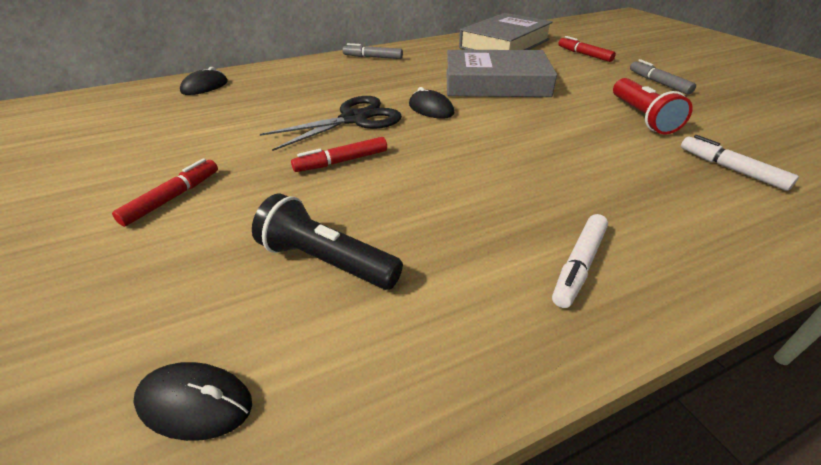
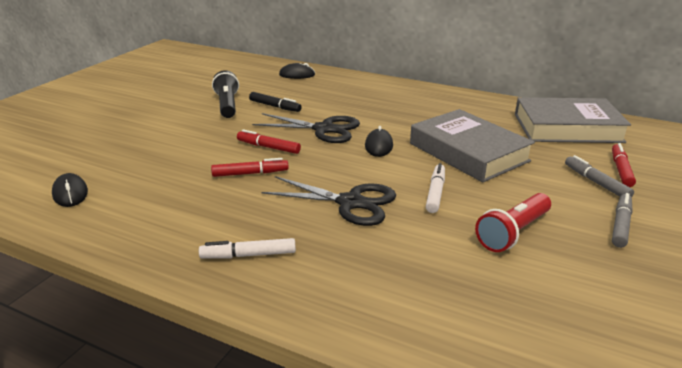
camera: 50 degrees right, 10 degrees down
red marker [112,158,218,227] -> red marker moved to [211,158,289,177]
black flashlight [252,194,403,290] -> black flashlight moved to [212,70,239,118]
grey marker [342,43,403,59] -> grey marker moved to [565,155,634,197]
white marker [681,135,799,191] -> white marker moved to [426,163,445,213]
none -> black marker [249,92,301,112]
none -> black scissors [261,176,396,226]

